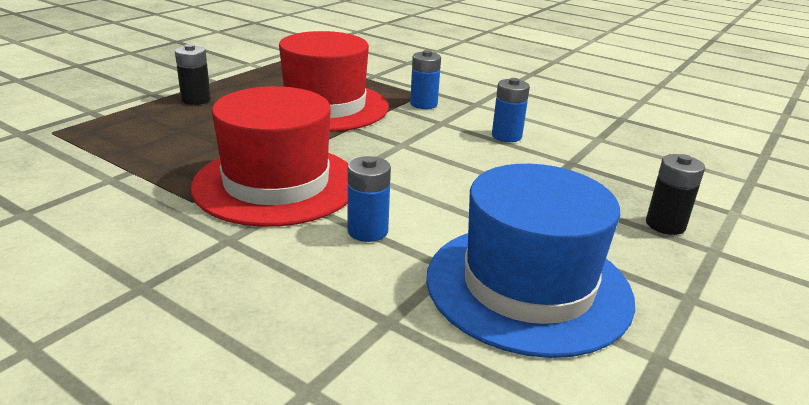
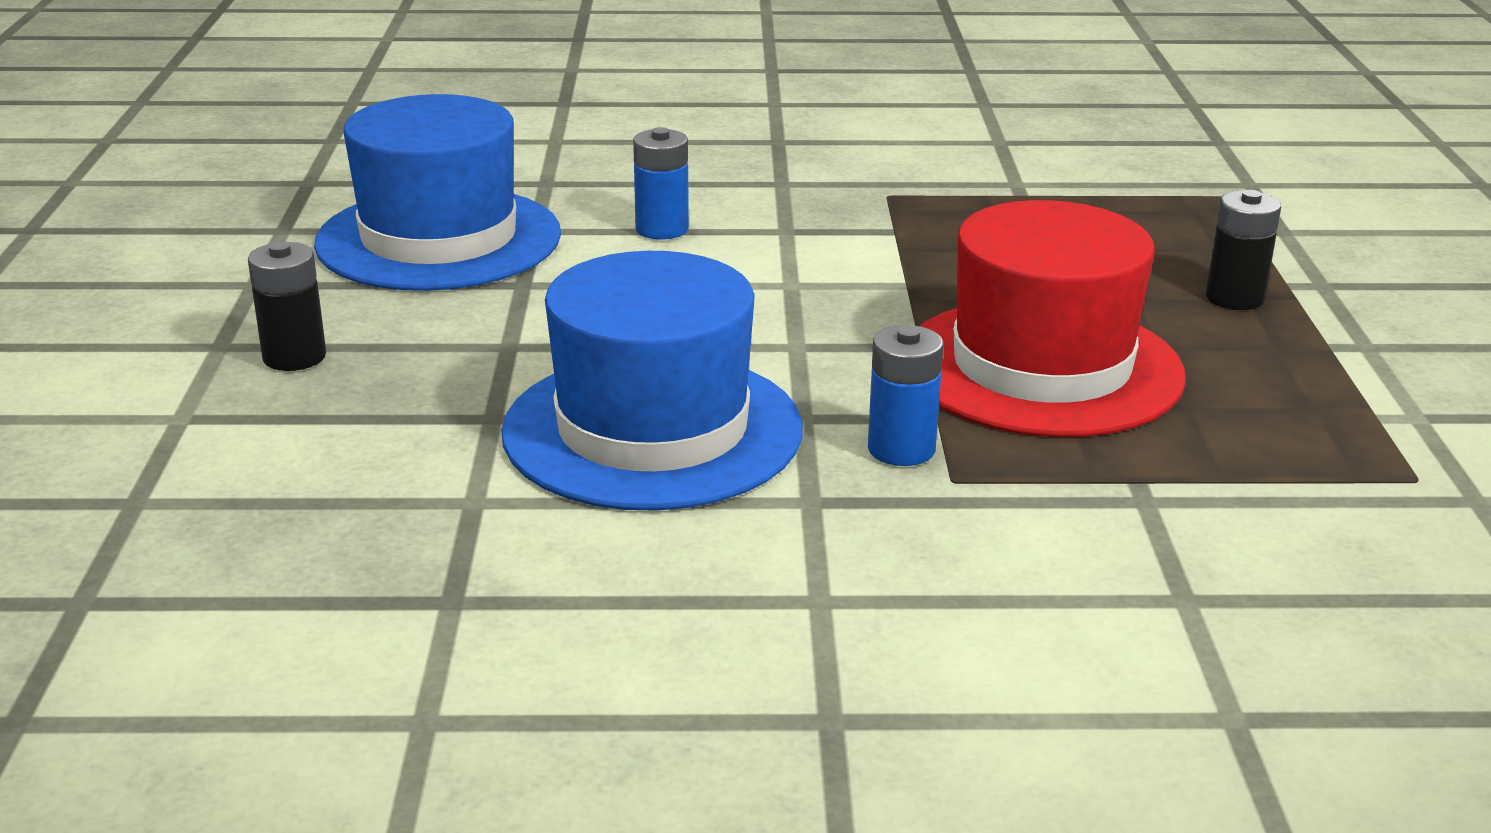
camera: 145 degrees right, 0 degrees up
red hat [191,86,348,227] -> none
blue battery [492,78,530,142] -> blue hat [501,251,803,511]

